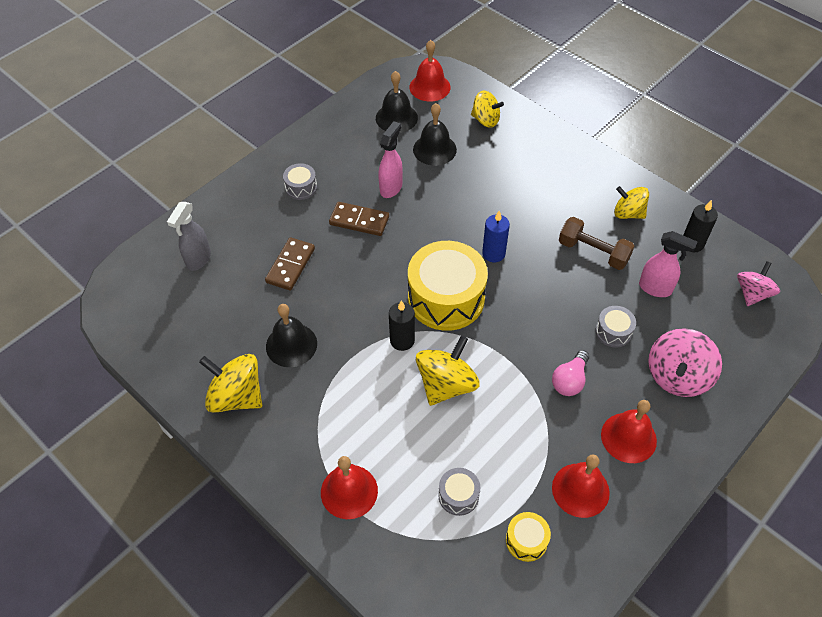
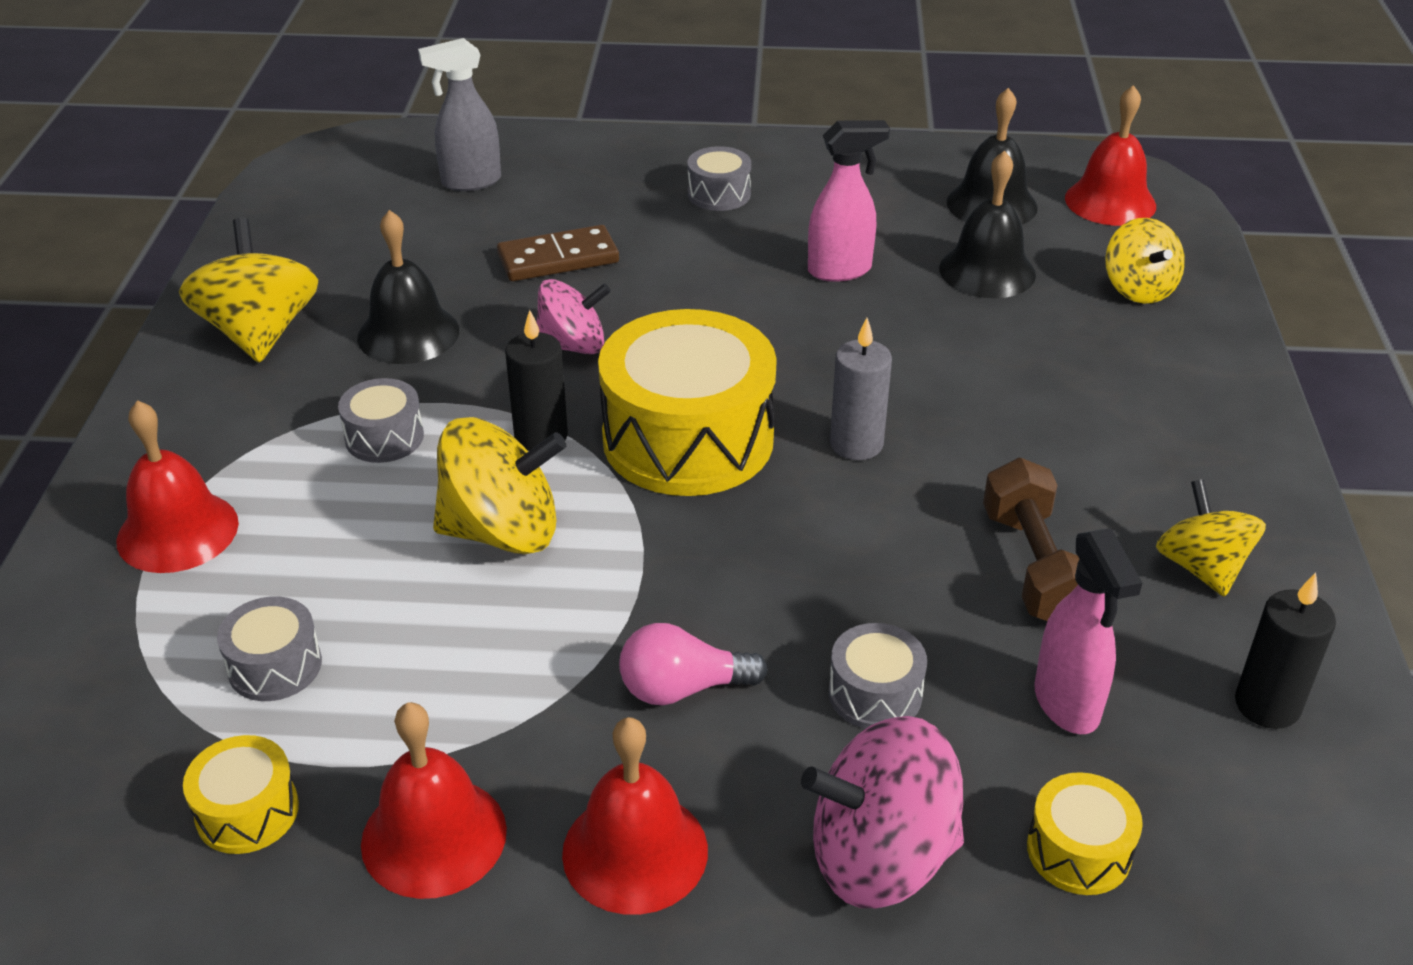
camera: 50 degrees right, 15 degrees down
brown domino [329,202,389,236] -> none
blue candle [482,211,510,262] -> grey candle [830,318,892,460]
pink spinning top [737,261,780,306] -> pink spinning top moved to [536,279,611,354]
none -> grey drum [338,378,424,463]
none -> yellow drum [1027,772,1143,895]

